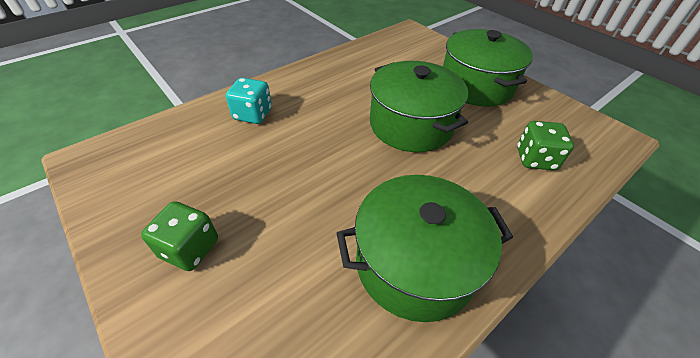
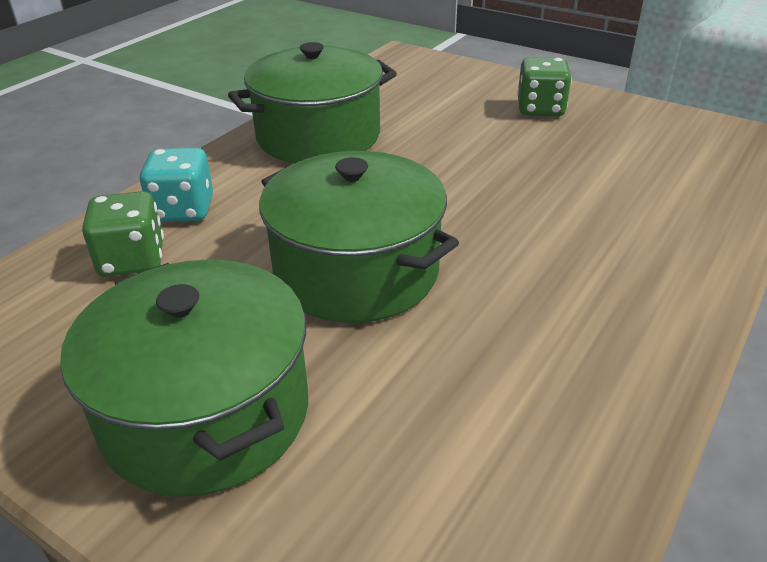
camera: 165 degrees right, 10 degrees down
turquoise dice [226,78,272,124] -> turquoise dice moved to [139,148,213,222]

